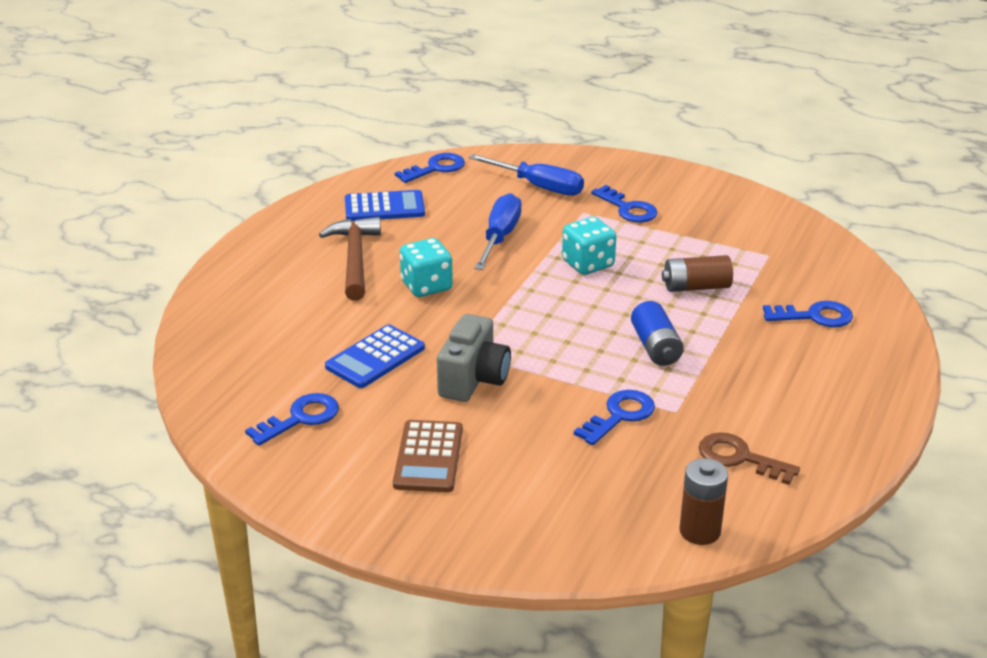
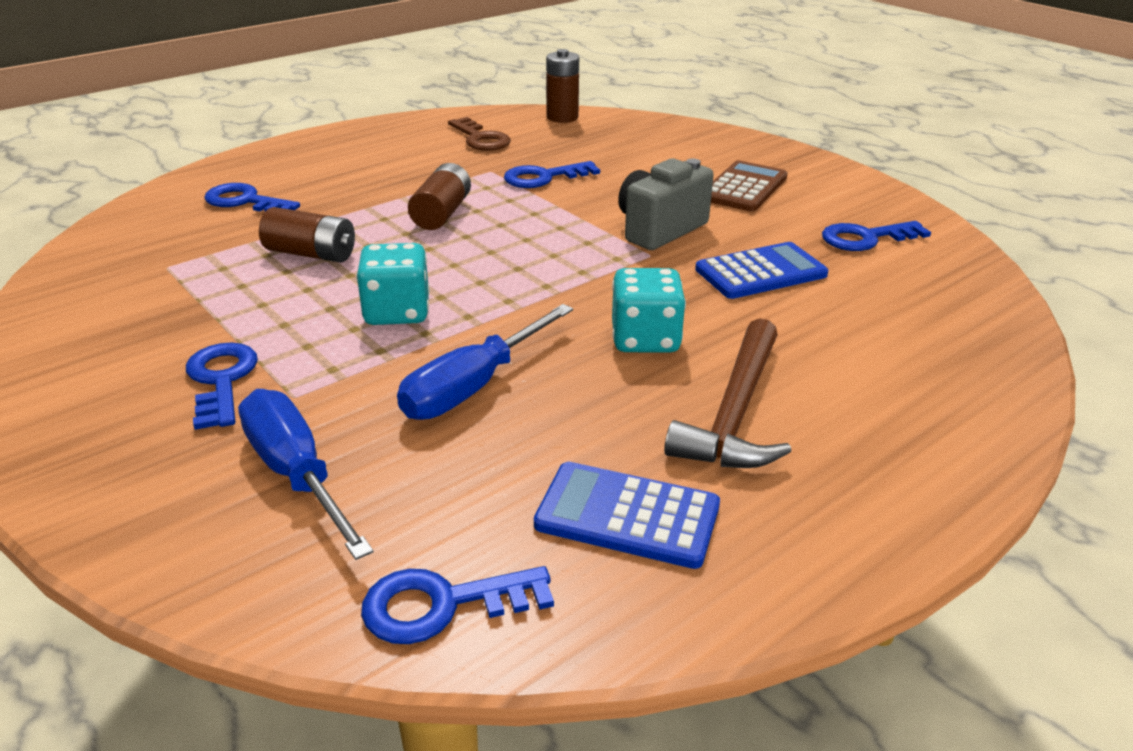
camera: 155 degrees left, 0 degrees up
blue battery [631,301,684,366] -> brown battery [408,163,471,230]

